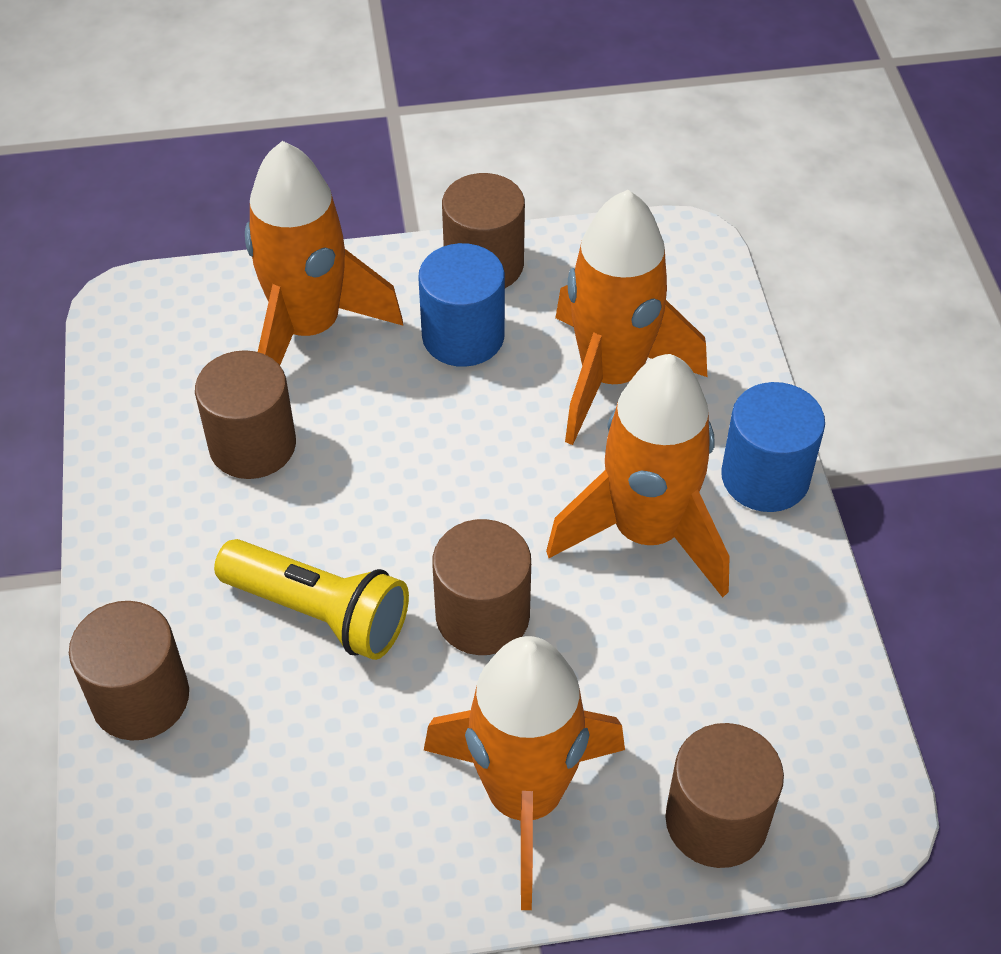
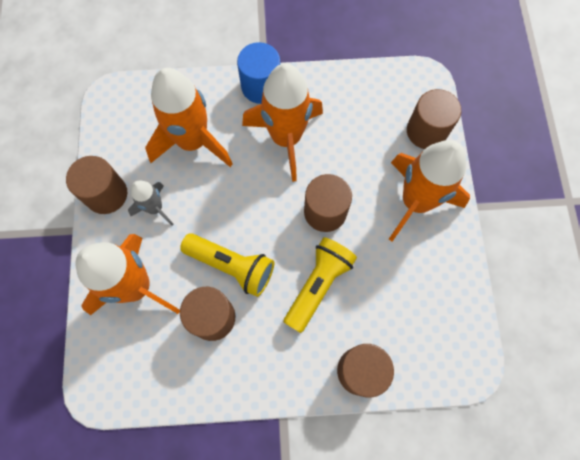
camera: 85 degrees left, 20 degrees up
blue cylinder [418,243,505,367] -> grey rocket [128,180,173,225]
none -> yellow flashlight [180,233,274,297]

